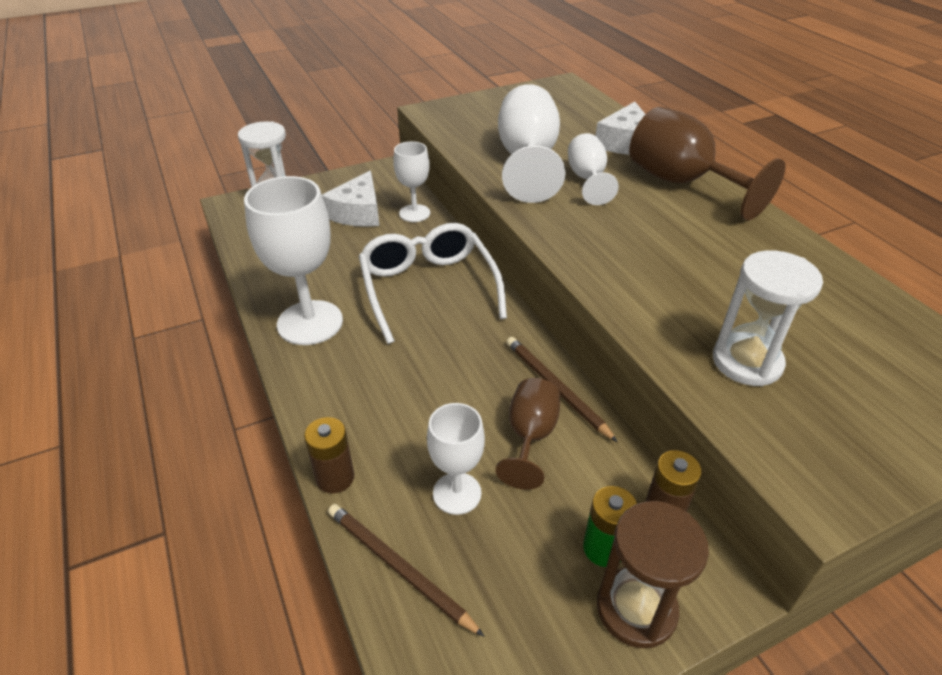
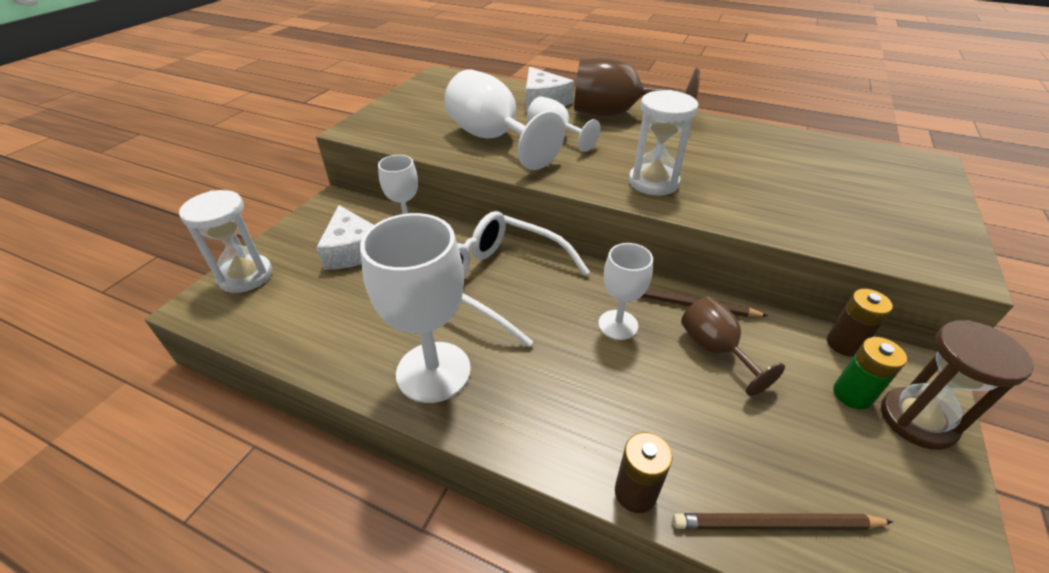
camera: 40 degrees left, 0 degrees up
white goblet [427,403,485,515] -> white goblet moved to [598,243,653,340]
white hourglass [713,250,823,386] -> white hourglass moved to [629,90,699,196]

